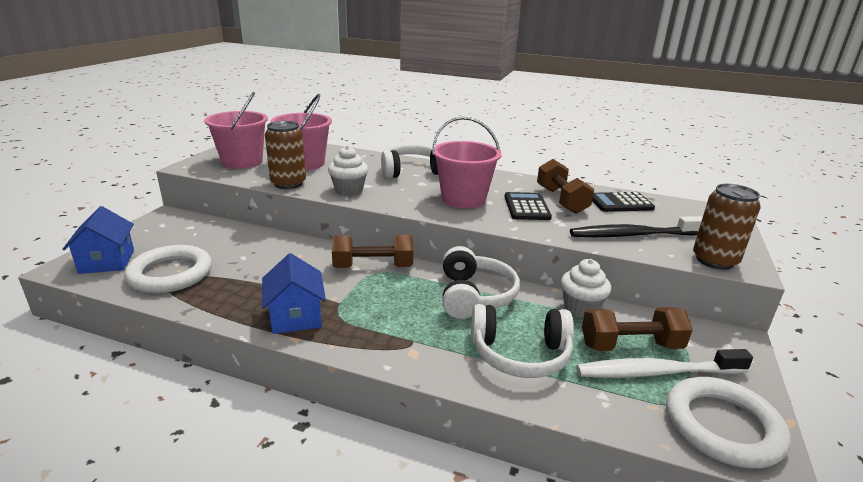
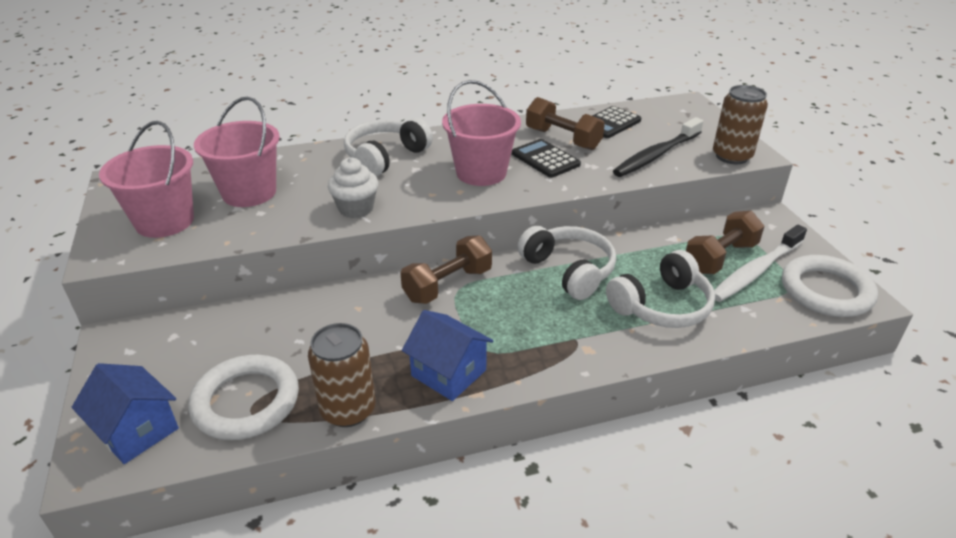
camera: 35 degrees left, 10 degrees up
brown can [265,121,306,189] -> brown can moved to [308,323,376,427]
white cupcake [561,259,611,318] -> none

